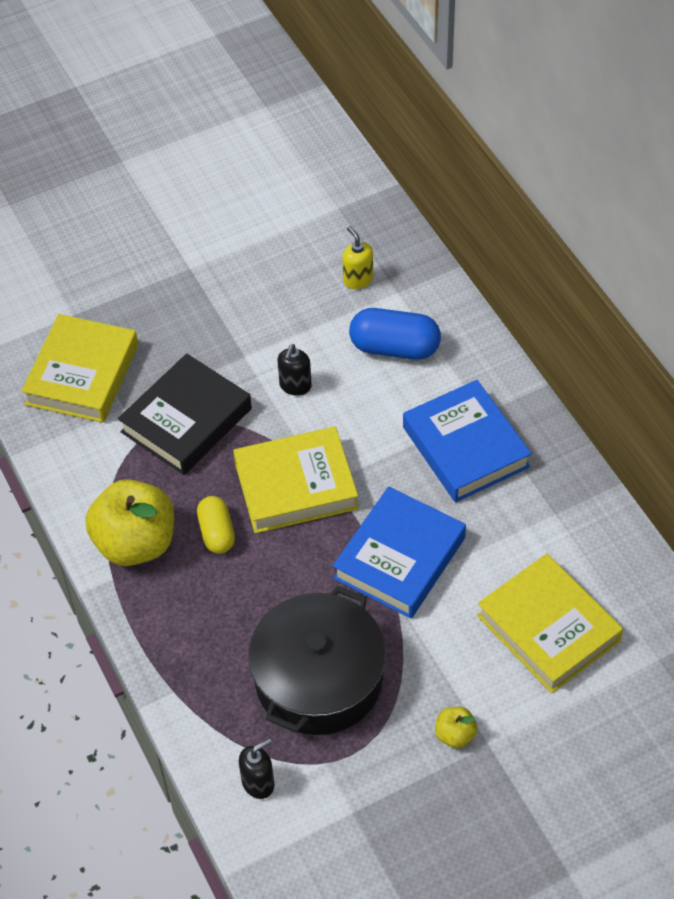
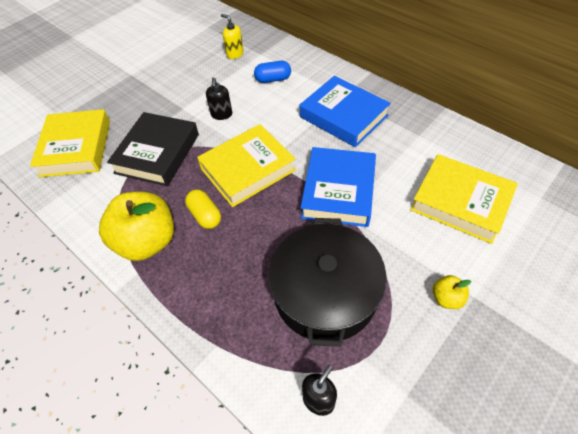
camera: 20 degrees left, 0 degrees up
blue capsule [349,308,441,360] -> blue capsule [254,61,291,83], size x0.64

